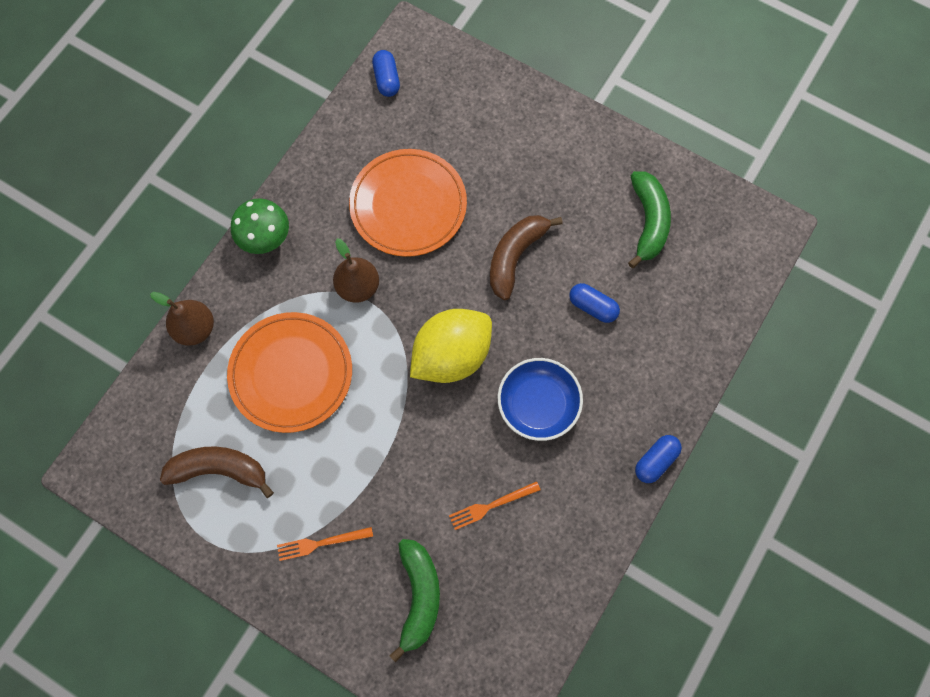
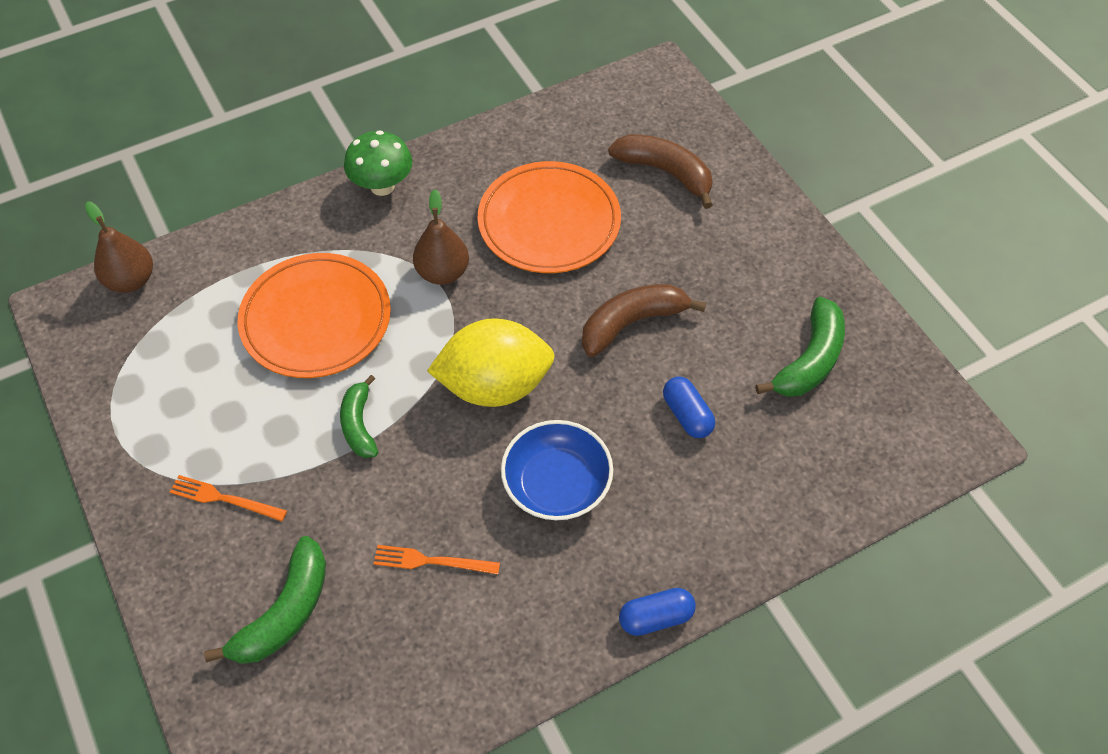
camera: 30 degrees right, 15 degrees down
brown pear [150,292,214,345] -> brown pear moved to [85,201,153,293]
brown banana [160,446,274,498] -> brown banana moved to [608,134,713,209]
blue capsule [372,50,400,97] -> none
none -> green banana [340,375,378,458]

